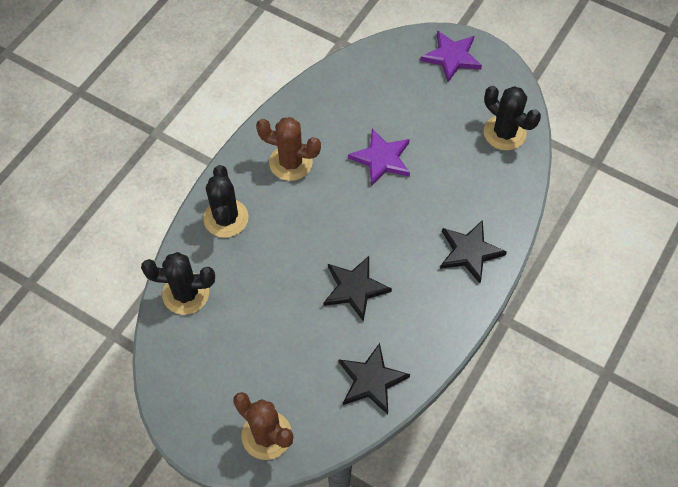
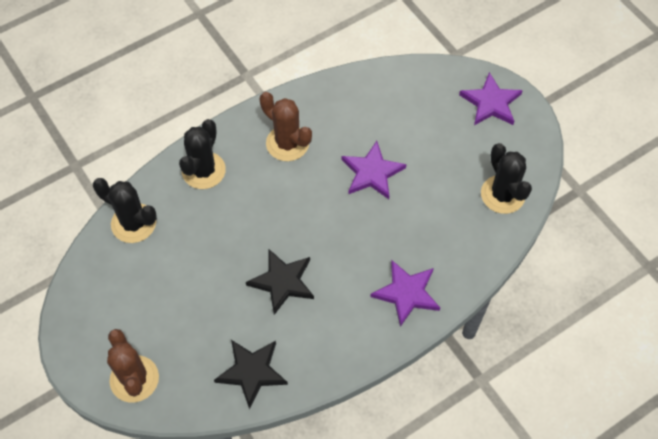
camera: 25 degrees right, 0 degrees up
black star [440,220,507,283] -> purple star [370,260,440,327]

